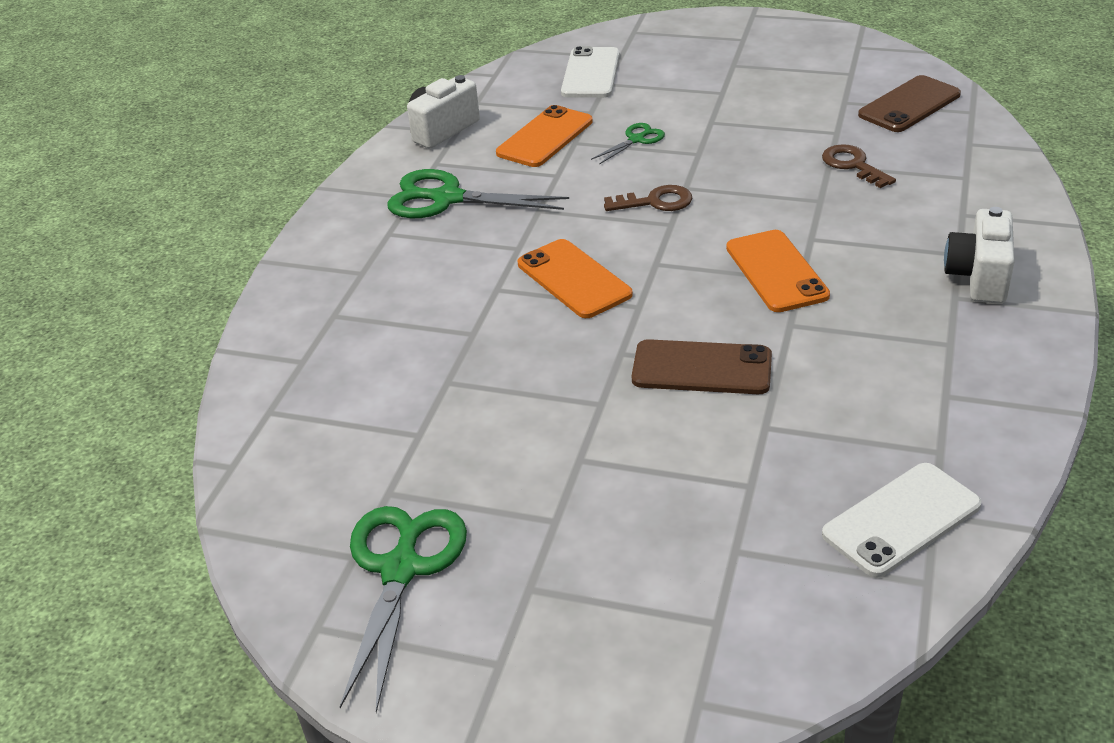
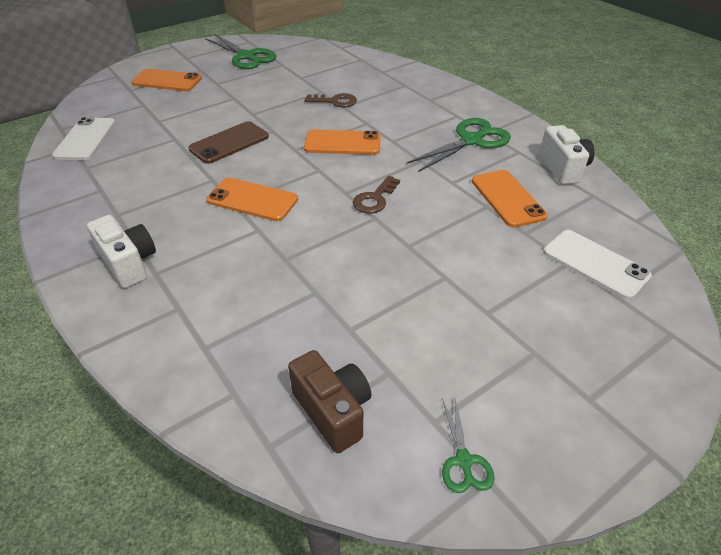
camera: 125 degrees right, 5 degrees up
green scissors [591,123,665,165] -> green scissors moved to [442,399,495,493]
brown key [822,144,896,188] -> brown key moved to [305,93,357,107]
brown phone [858,75,961,132] -> brown camera [288,350,371,453]
none -> orange phone [131,69,202,91]

